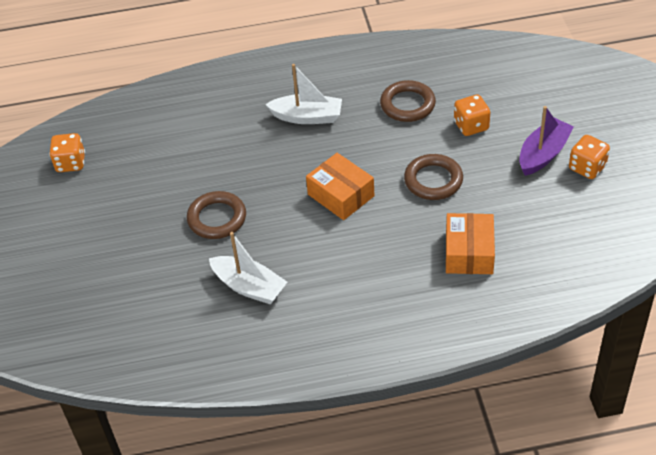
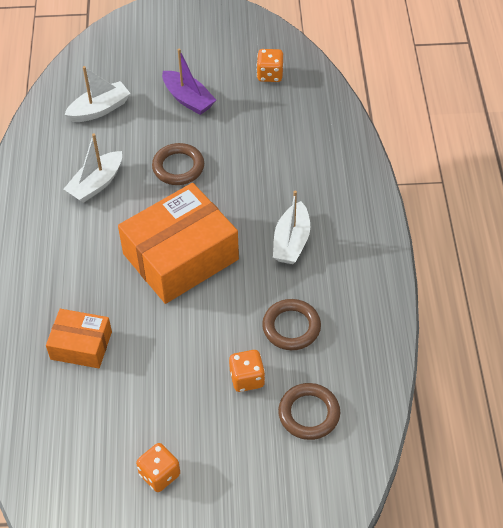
camera: 95 degrees right, 5 degrees up
orange box [306,153,374,220] -> orange box [118,183,239,304], size x1.85
brown ring [404,154,463,200] -> brown ring moved to [278,383,340,440]
purple boat [519,106,574,176] -> purple boat moved to [162,49,216,115]
none -> white boat [64,66,131,122]

